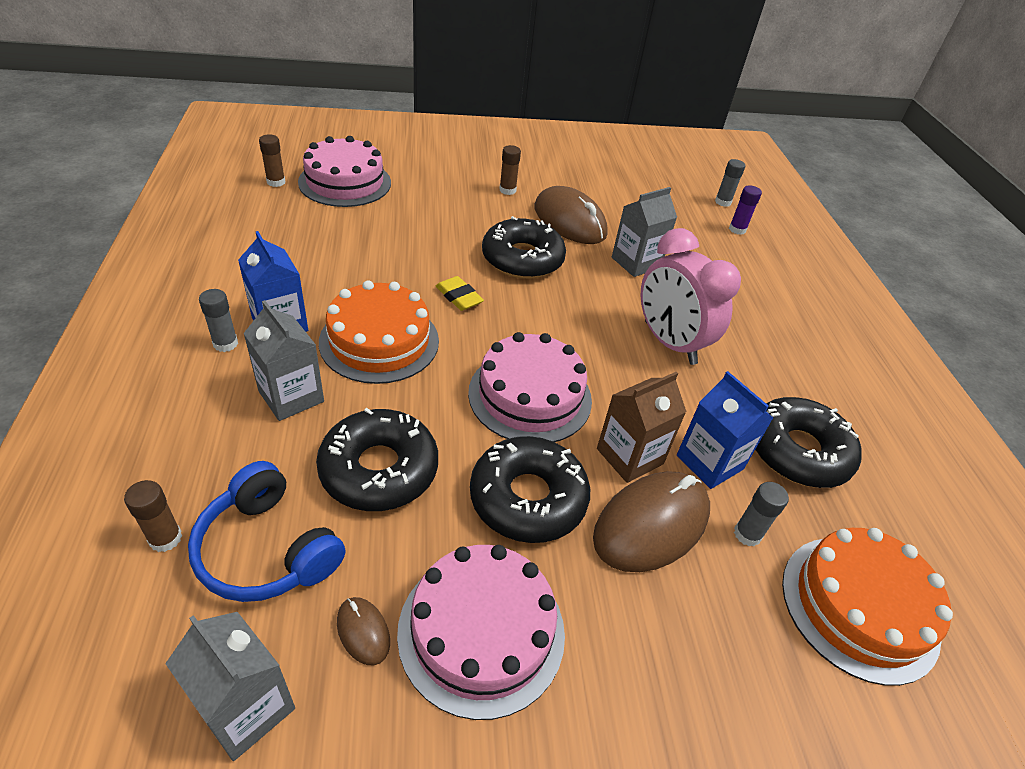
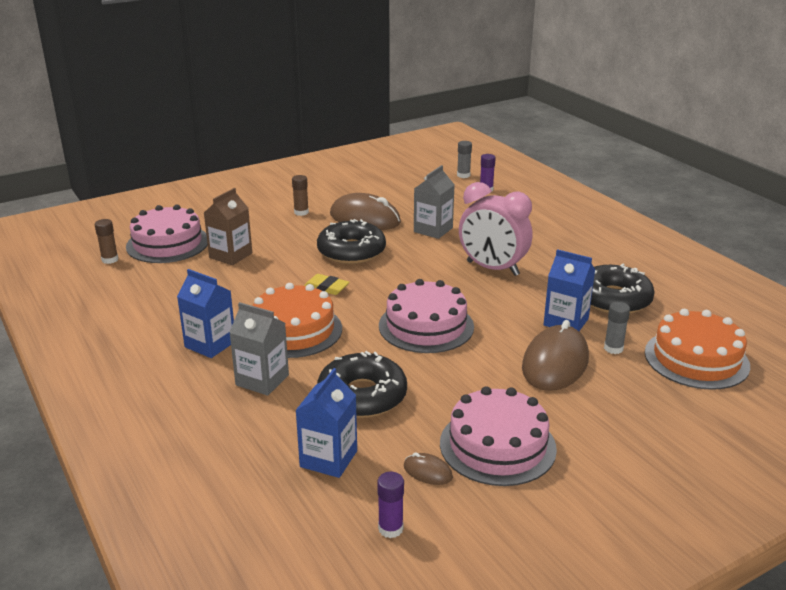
camera: 20 degrees left, 15 degrees down
brown glue stick [124,480,182,552] -> none
grey carton [165,612,295,761] -> purple glue stick [377,472,404,538]
blue headphones [188,461,345,602] -> blue carton [295,368,357,478]
grey glue stick [199,289,238,352] -> none
black donut [470,436,590,543] -> none
brown carton [597,372,687,483] -> brown carton moved to [204,188,252,265]

